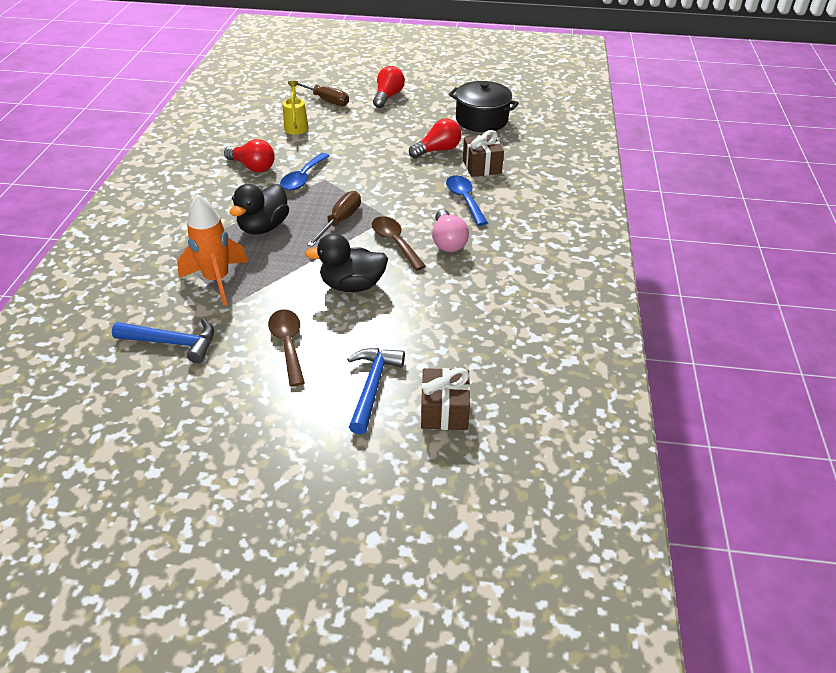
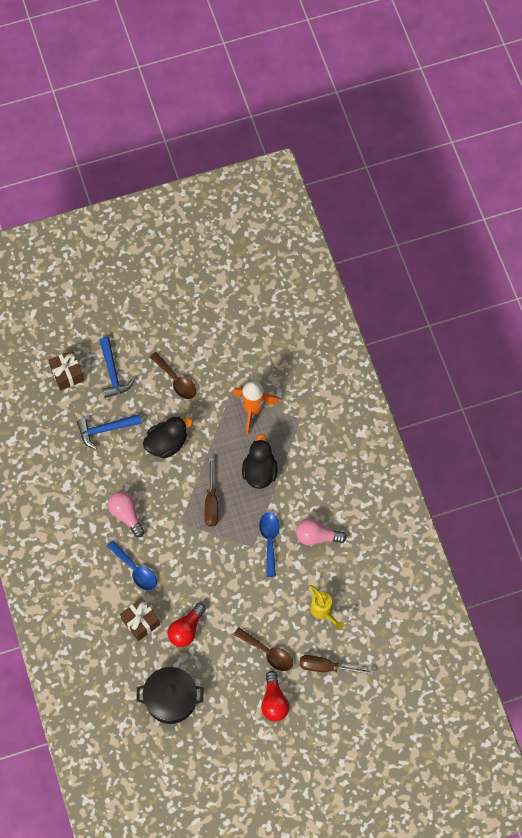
camera: 155 degrees right, 25 degrees up
blue hammer [112,319,214,363] -> blue hammer moved to [77,414,142,449]
red light bulb [224,139,275,172] -> pink light bulb [296,518,347,545]
brown spoon [372,216,426,271] -> brown spoon moved to [234,627,293,671]

